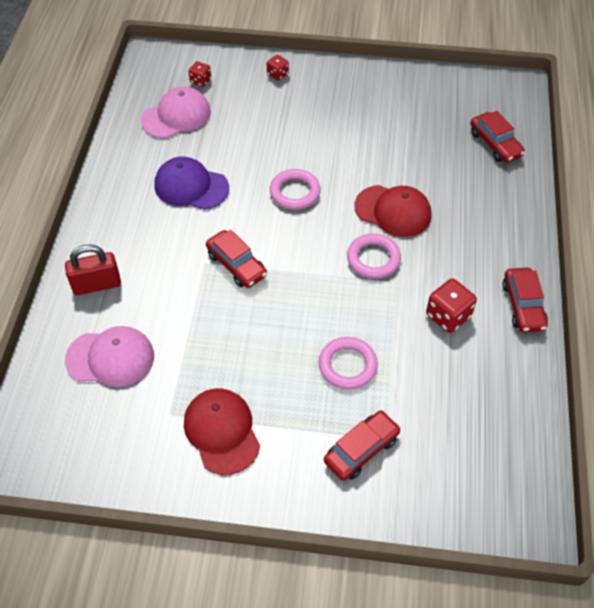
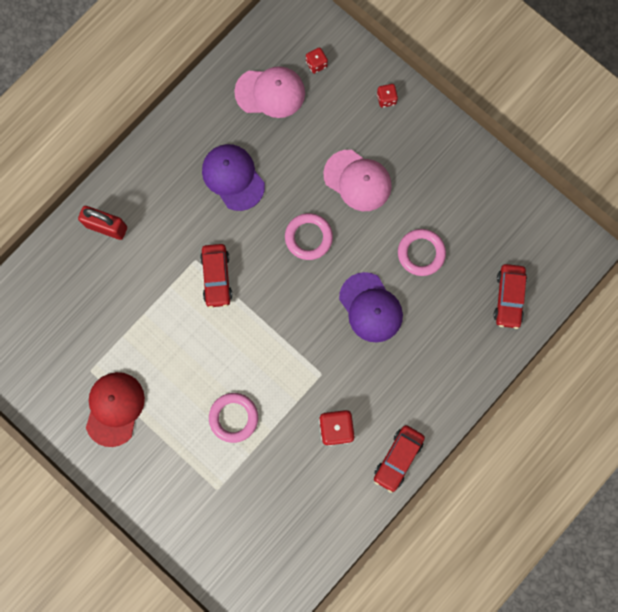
camera: 35 degrees right, 25 degrees up
pink cap [65,326,154,387] -> pink cap moved to [323,150,392,211]
red car [324,410,401,481] -> none
pink ring [347,234,401,279] -> pink ring moved to [398,229,446,276]
red cap [355,185,432,237] -> purple cap [339,272,403,343]

